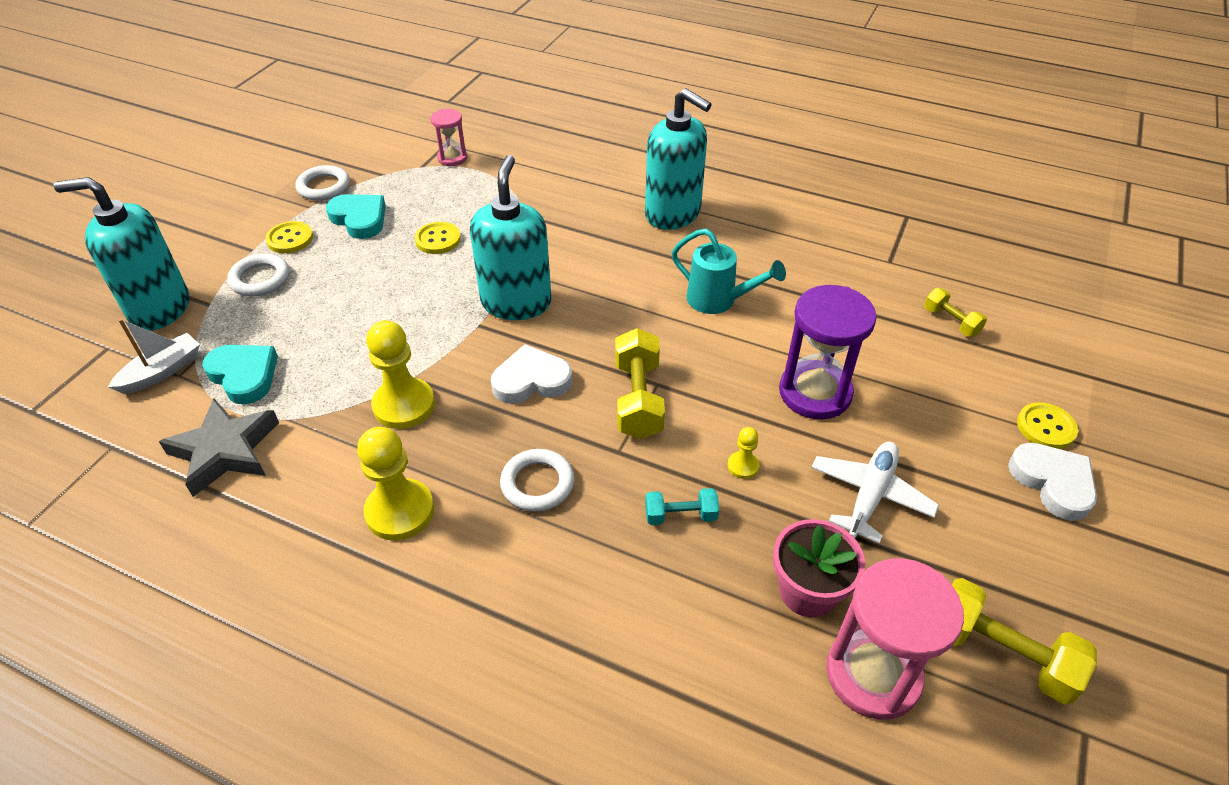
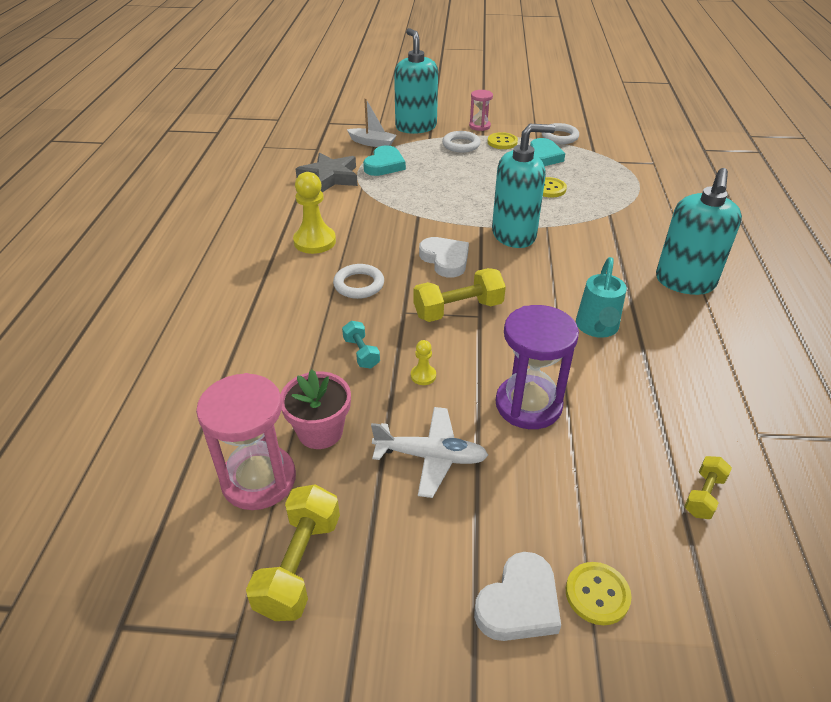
camera: 70 degrees right, 5 degrees down
yellow pawn [366,321,435,429] -> none
pink hourglass [430,109,467,166] -> pink hourglass moved to [469,90,493,131]

